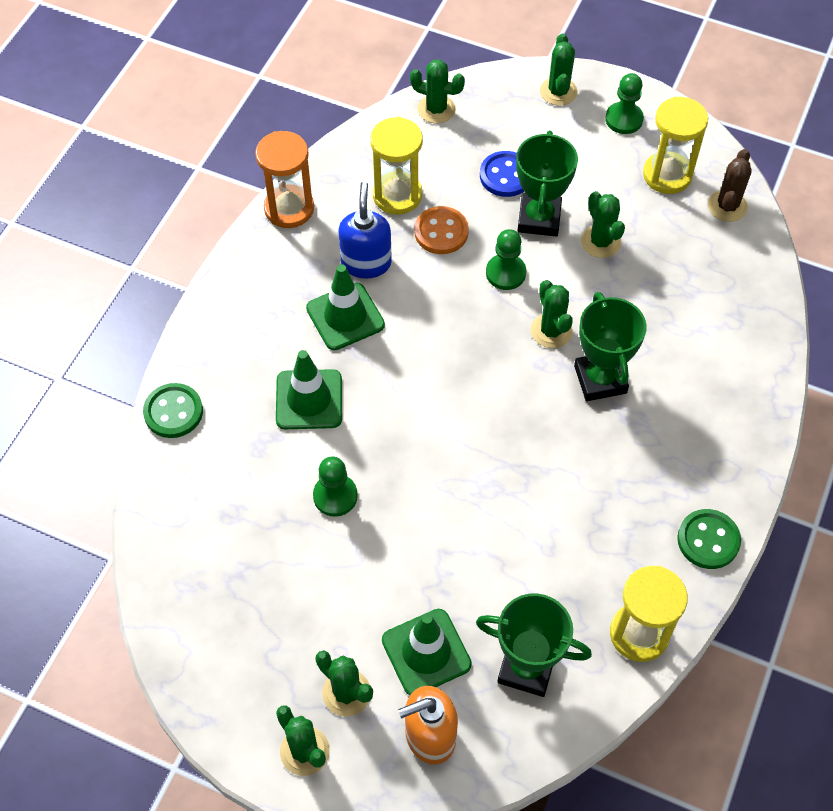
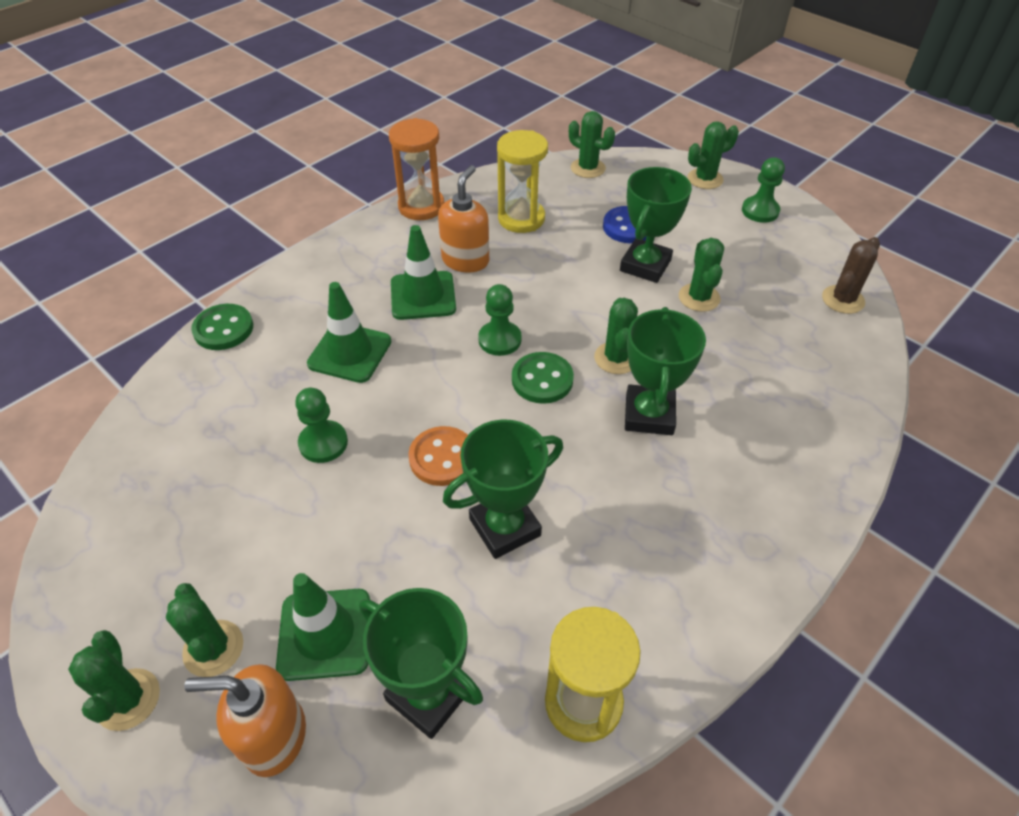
camera: 20 degrees right, 10 degrees down
blue soap dispenser [338,182,392,279] -> orange soap dispenser [438,165,489,273]
orange button [414,206,469,254] -> orange button moved to [408,426,468,486]
green pawn [486,229,526,290] -> green pawn moved to [478,284,522,356]
green cactus [540,33,577,106] -> green cactus turned 45 degrees clockwise [688,122,739,189]
yellow hourglass [643,97,708,194] -> none
green button [677,509,741,569] -> green button moved to [512,352,574,404]
none -> green trophy [443,419,563,559]

